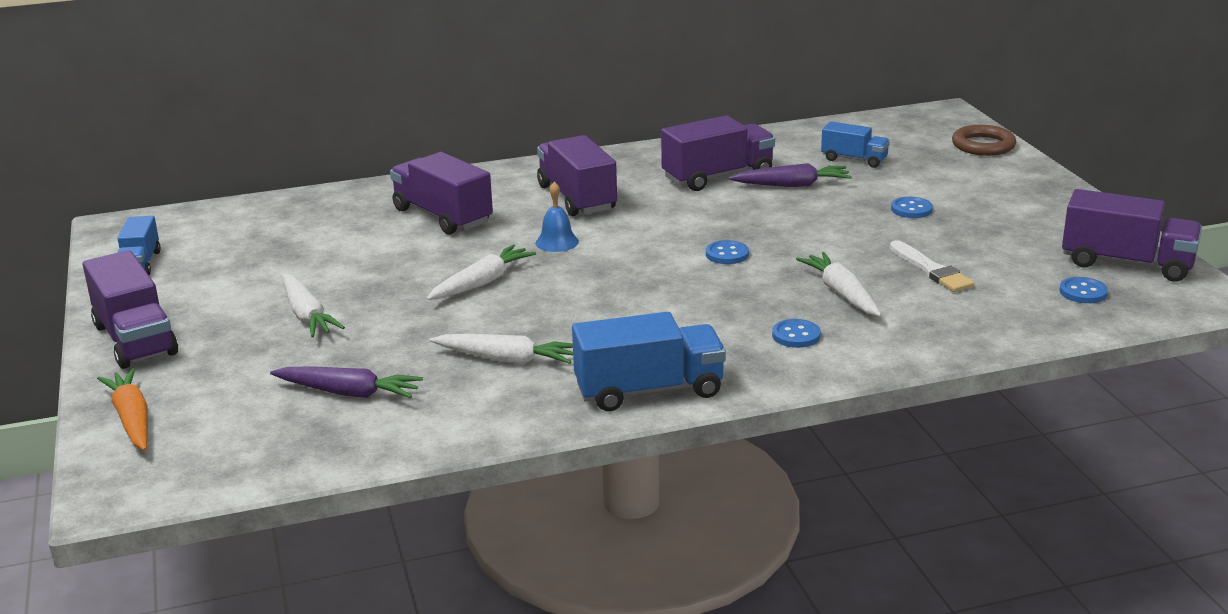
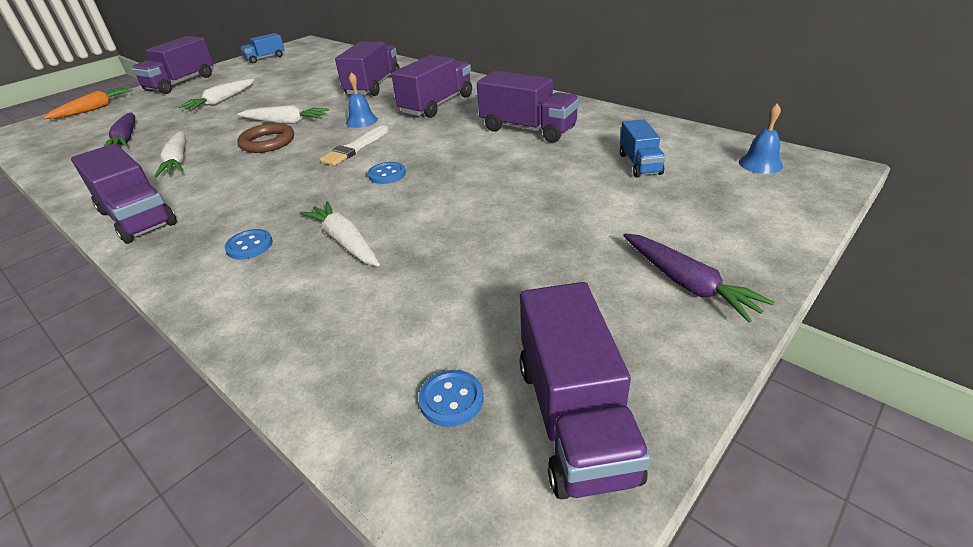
camera: 60 degrees right, 10 degrees up
blue truck [572,312,726,411] -> purple truck [71,144,177,244]
purple carrot [729,163,852,187] -> purple carrot moved to [623,233,775,323]
white carrot [796,252,882,316] -> white carrot turned 75 degrees counterclockwise [300,201,380,266]
white brush [890,240,974,292] -> white brush moved to [320,125,388,166]
blue button [891,197,933,218] -> none
brown ring [952,125,1016,156] -> brown ring moved to [237,123,294,153]
none -> blue bell [739,103,783,174]

